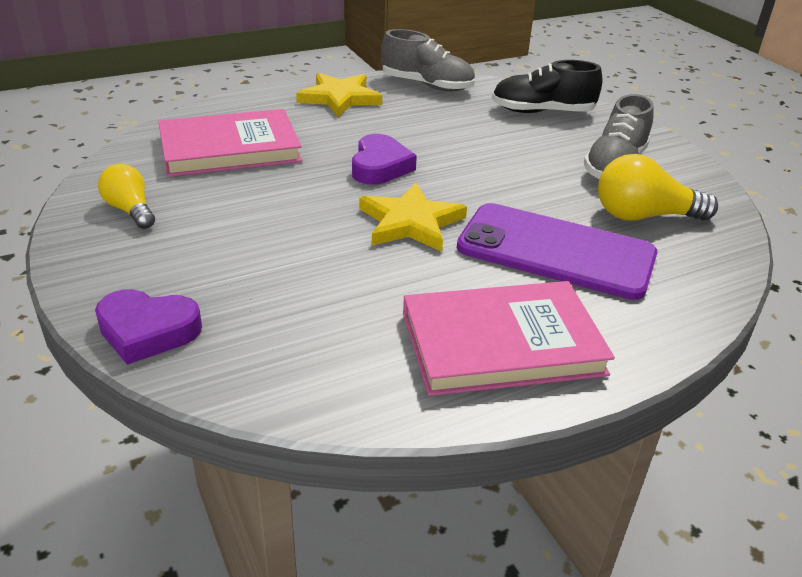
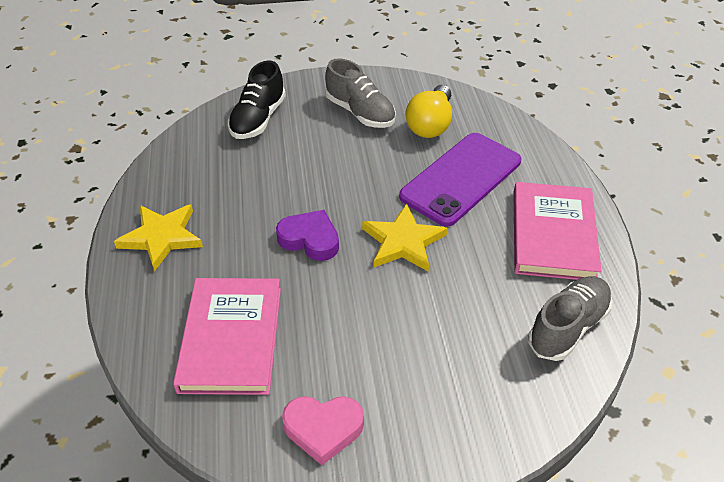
camera: 70 degrees left, 10 degrees up
purple heart [95,289,202,365] -> none
yellow light bulb [98,164,155,229] -> pink heart [282,396,364,465]
grey shoe [381,29,475,91] -> grey shoe moved to [528,276,612,361]

